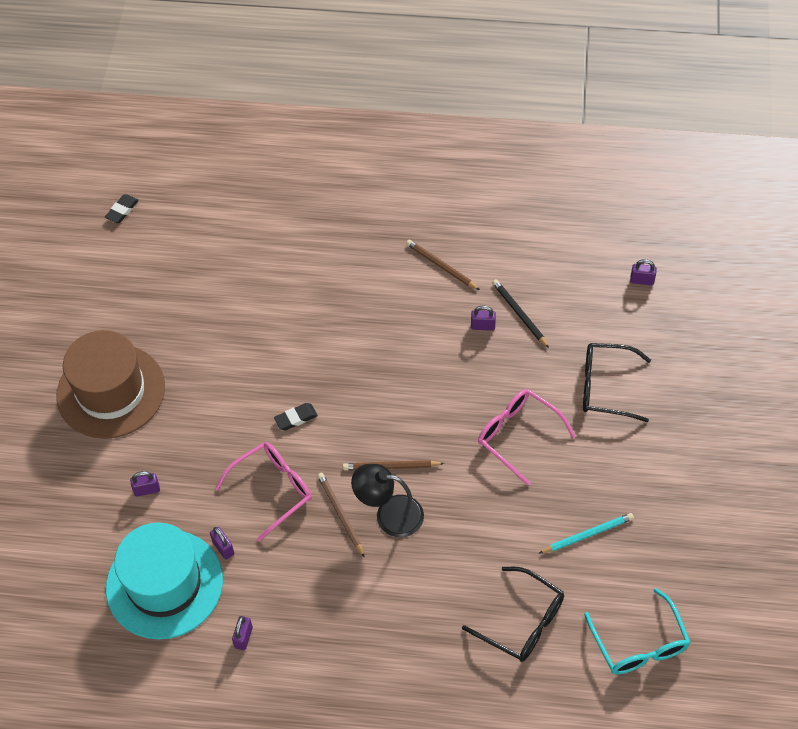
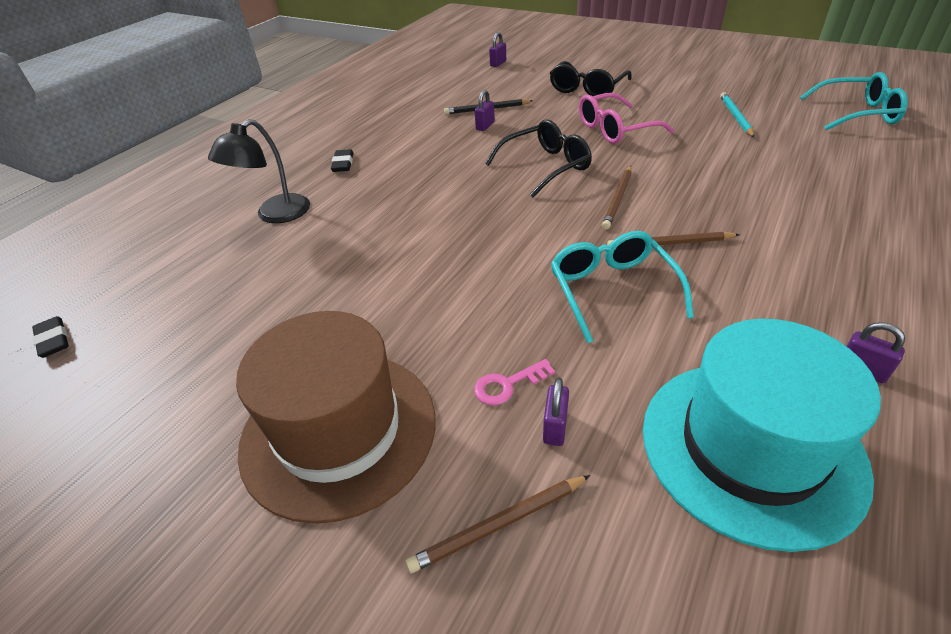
camera: 65 degrees left, 15 degrees down
purple padlock [210,527,234,559] -> none
pink glasses [215,442,312,542] -> turquoise glasses [551,231,694,343]
black eraser [274,403,318,430] -> black eraser moved to [331,149,354,172]
black lamp [351,464,424,537] -> black lamp moved to [208,119,310,224]
brown pencil [406,240,480,290] -> brown pencil moved to [406,475,590,573]
black glasses [462,567,564,662] -> black glasses moved to [485,119,592,197]
none -> pink key [474,359,555,405]

